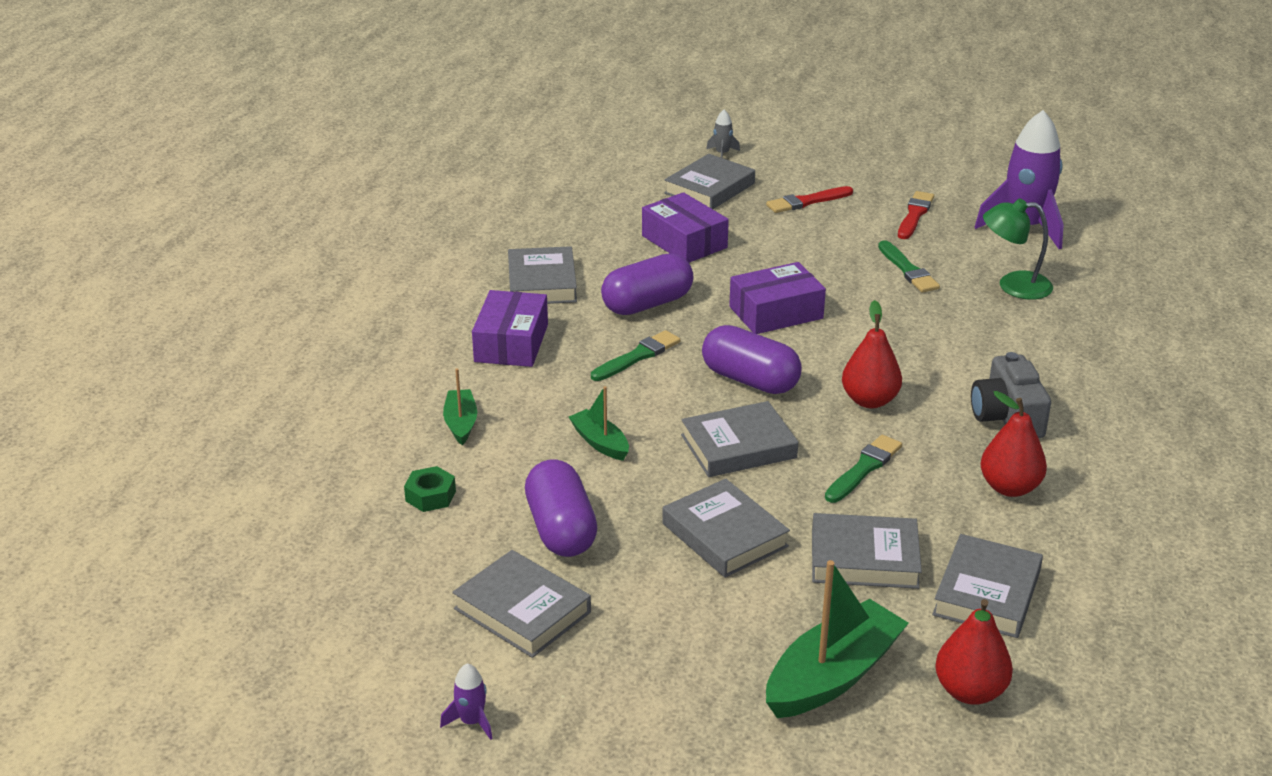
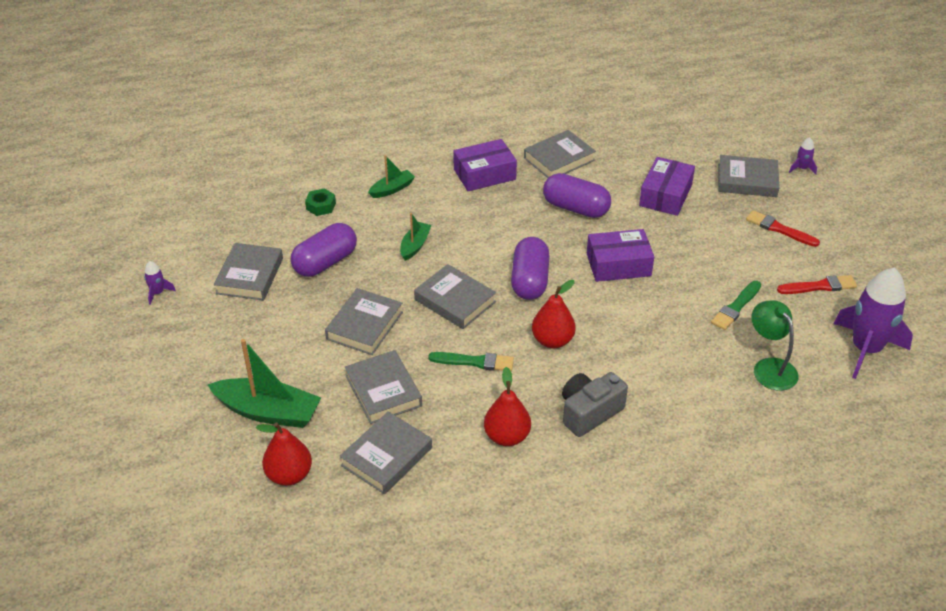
camera: 60 degrees right, 10 degrees up
green brush [591,330,680,381] -> none
grey rocket [706,110,740,158] -> purple rocket [789,137,817,174]
purple box [729,262,826,334] -> purple box turned 45 degrees counterclockwise [587,229,654,282]
grey book [932,534,1043,638] -> grey book turned 45 degrees counterclockwise [340,411,432,495]

